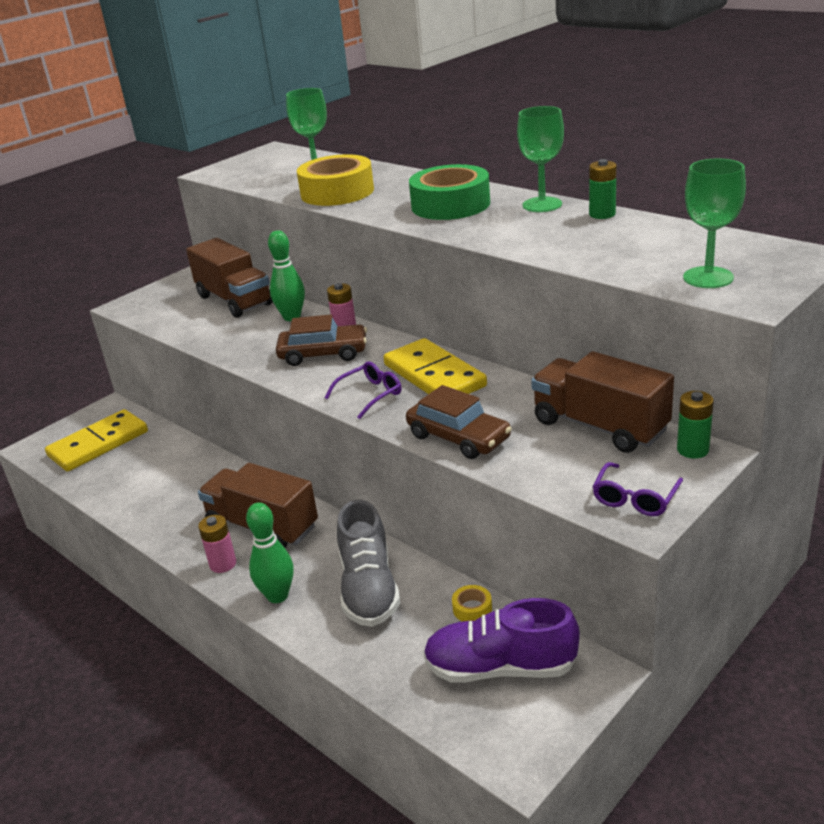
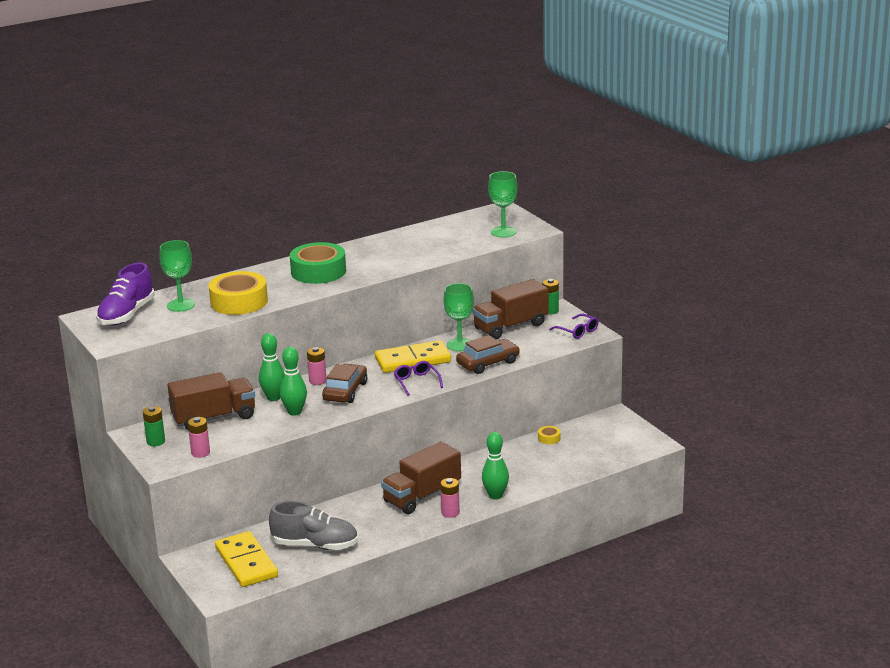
camera: 75 degrees left, 5 degrees down
grey shoe [337,500,400,627] -> grey shoe moved to [269,501,358,550]
purple shoe [423,598,580,683] -> purple shoe moved to [96,263,155,326]
green goblet [517,106,564,212] -> green goblet moved to [443,283,474,351]
green battery [589,159,617,219] -> green battery moved to [143,406,165,446]
none -> pink battery [188,417,210,458]
none -> green bowling pin [280,347,307,416]

